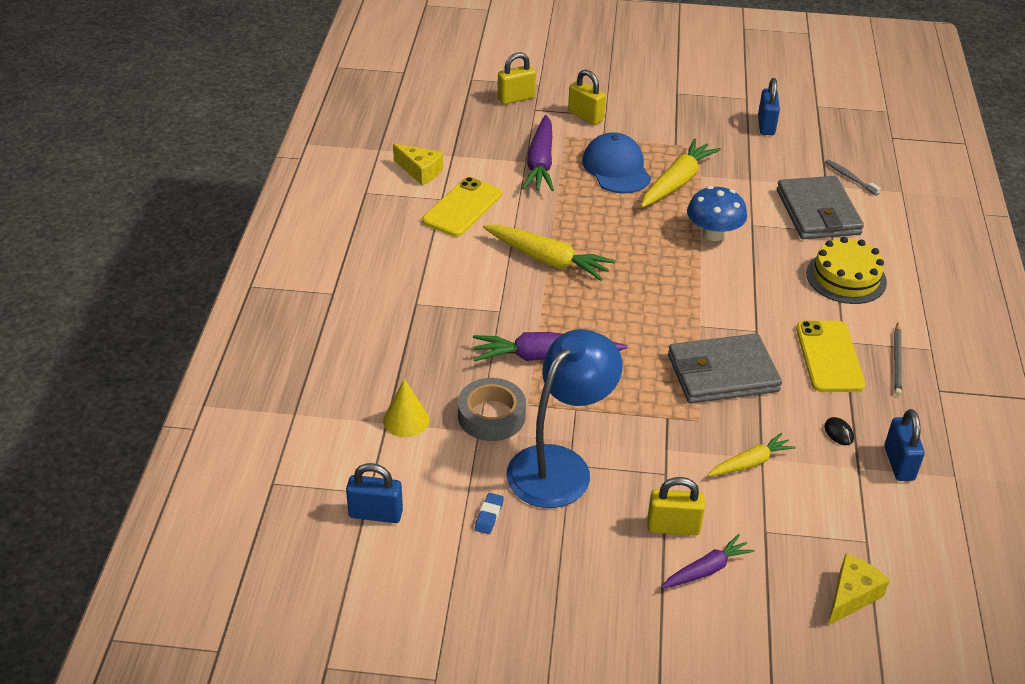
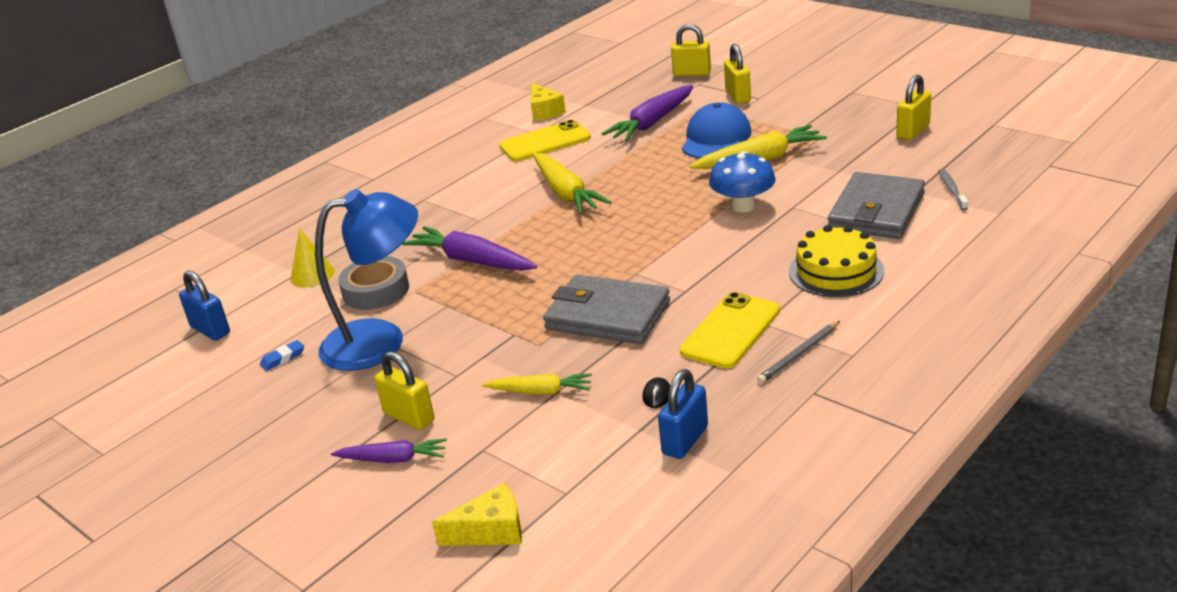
camera: 40 degrees right, 10 degrees down
blue padlock [758,78,780,135] -> yellow padlock [896,75,931,140]

